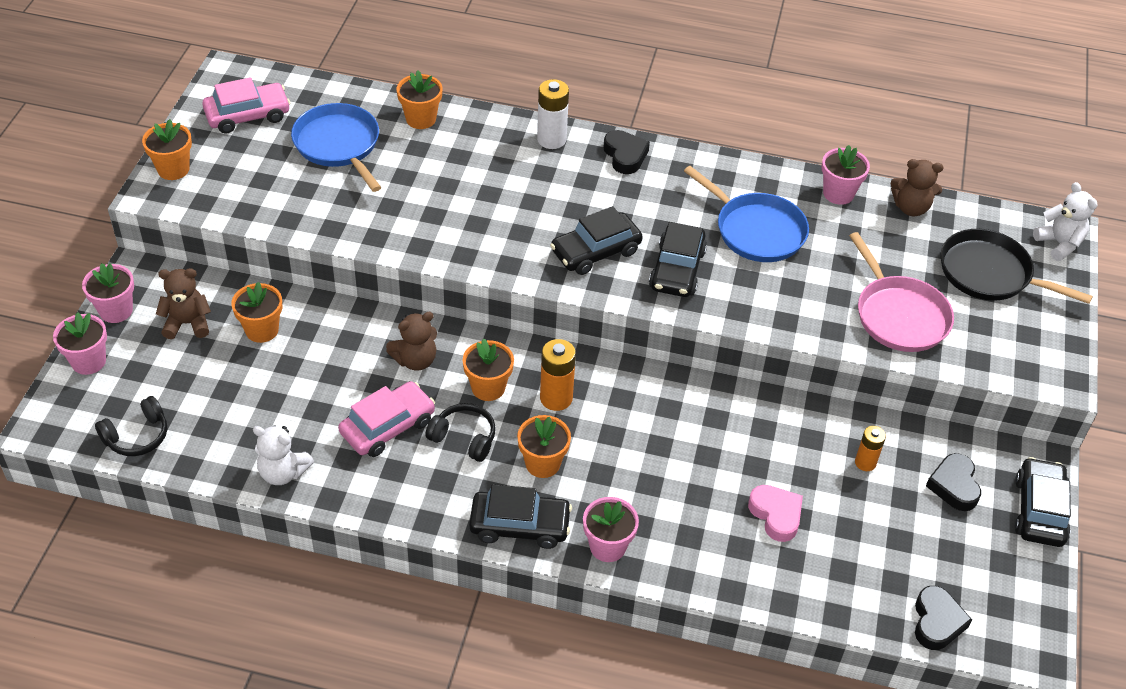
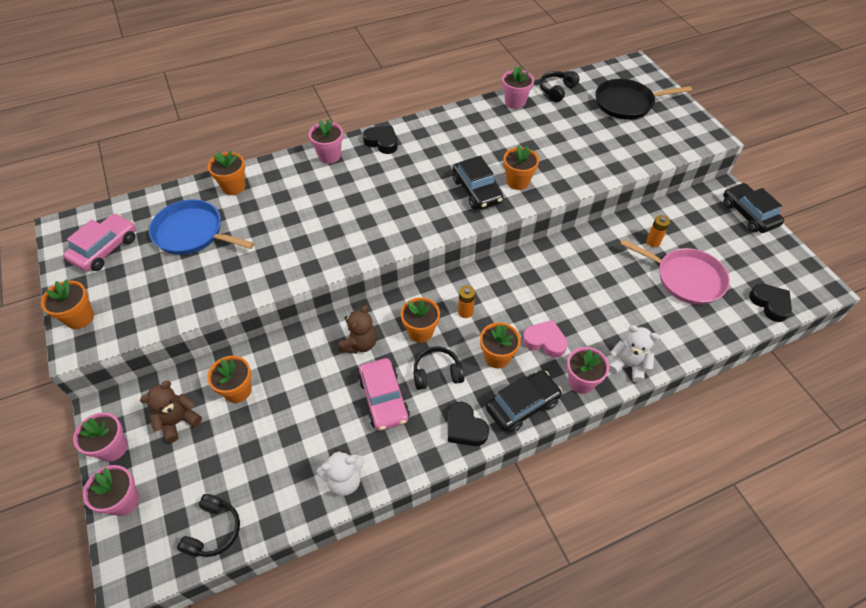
camera: 35 degrees left, 5 degrees up
pink car [338,381,435,457] -> pink car turned 150 degrees clockwise [358,358,410,431]
white battery [537,79,569,149] -> pink flower pot [309,119,343,164]
orange battery [540,339,576,411] -> orange battery [458,286,475,318], size x0.64
black car [550,206,643,275] -> none
blue pan [684,166,809,262] -> none
pink heart [748,485,803,542] -> pink heart moved to [523,320,568,358]
pink pan [849,232,954,352] -> pink pan moved to [620,239,730,305]
brown teddy bear [891,159,943,216] -> black headphones [539,71,579,102]
black heart [926,453,981,511] -> black heart moved to [448,402,489,446]
white teddy bear [1033,182,1098,261] -> white teddy bear moved to [609,325,659,383]
none -> orange flower pot [503,145,539,190]

